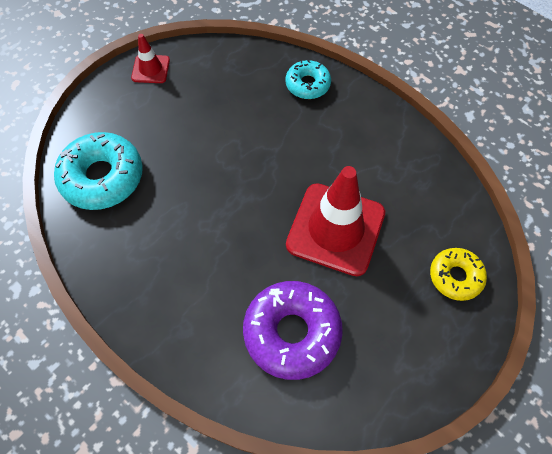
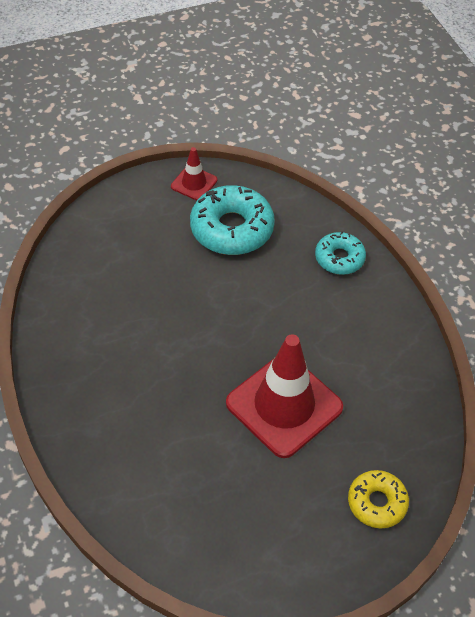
camera: 25 degrees right, 10 degrees down
turquoise donut [54,132,143,210] -> turquoise donut moved to [190,185,275,255]
purple donut [243,281,343,380] -> none

